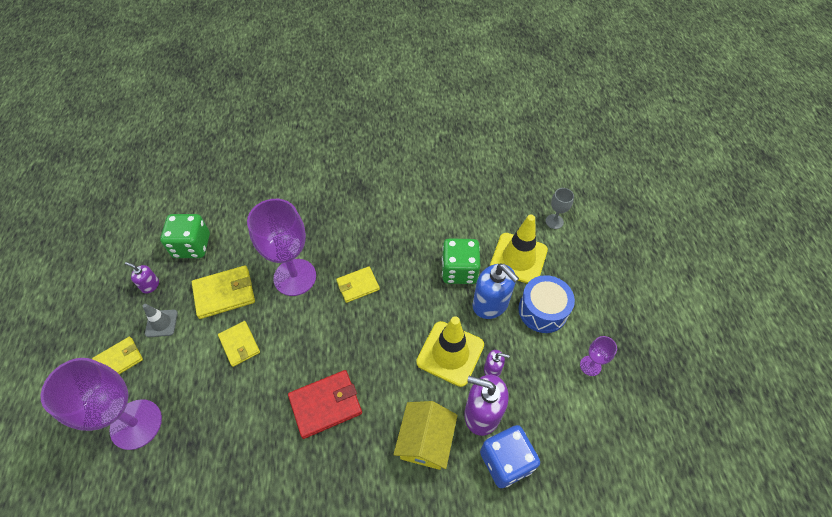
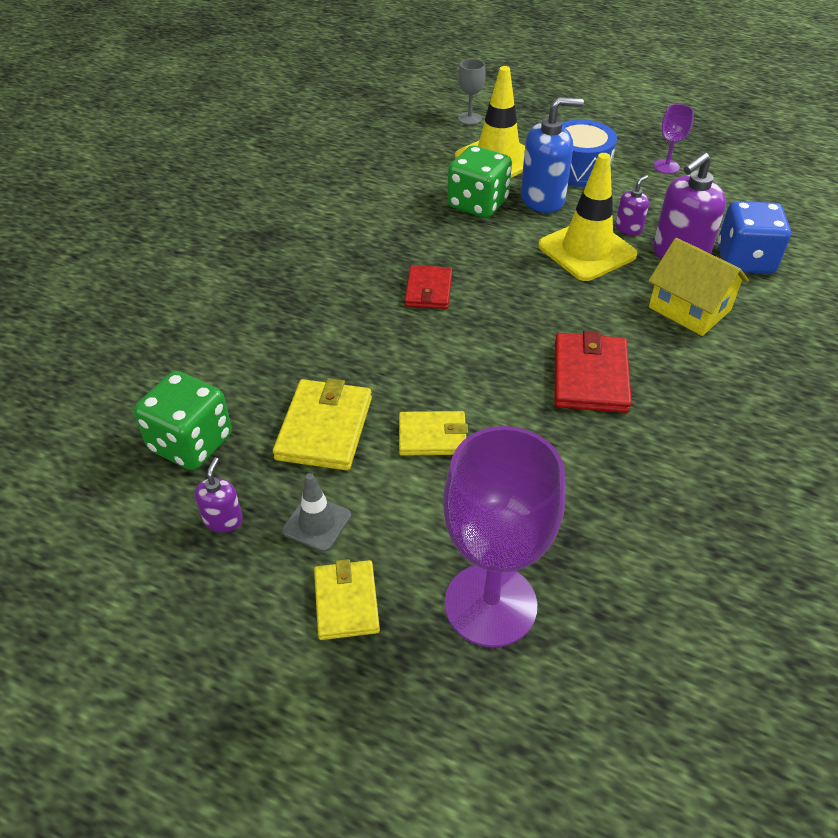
camera: 60 degrees left, 10 degrees down
purple soap dispenser [125,262,159,293] -> purple soap dispenser turned 135 degrees clockwise [195,457,243,533]
purple goblet [247,199,316,296] -> none
yellow wallet [336,266,380,303] -> red wallet [405,265,452,309]

